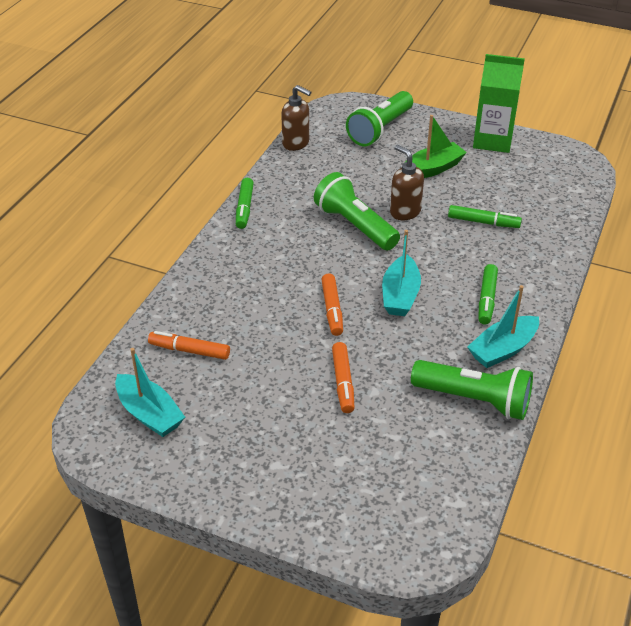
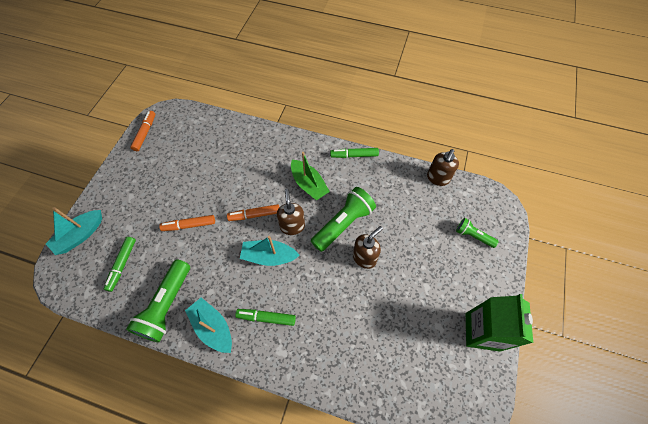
camera: 85 degrees right, 20 degrees up
turquoise boat [115,348,185,437] -> turquoise boat moved to [46,207,102,255]
orange marker [148,331,230,360] -> orange marker moved to [130,111,156,151]
green flashlight [346,91,413,146] -> green flashlight [456,218,499,248], size x0.55
green boat [406,115,467,178] -> green boat moved to [291,152,330,201]
green marker [448,205,522,228] -> green marker moved to [104,237,136,292]
none -> brown soap dispenser [277,189,305,235]

